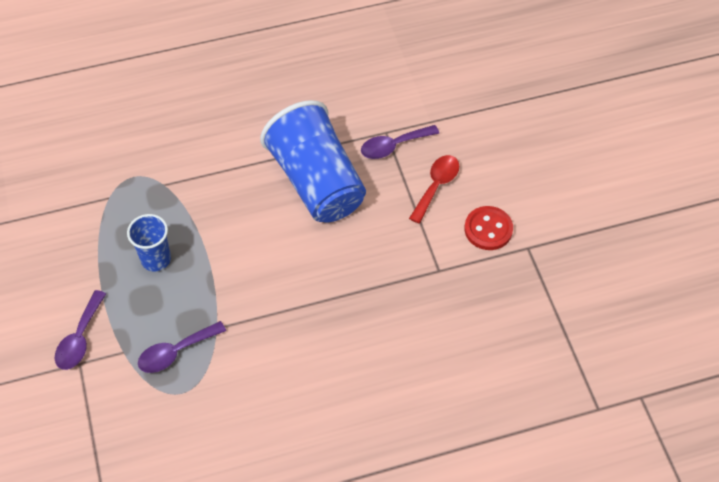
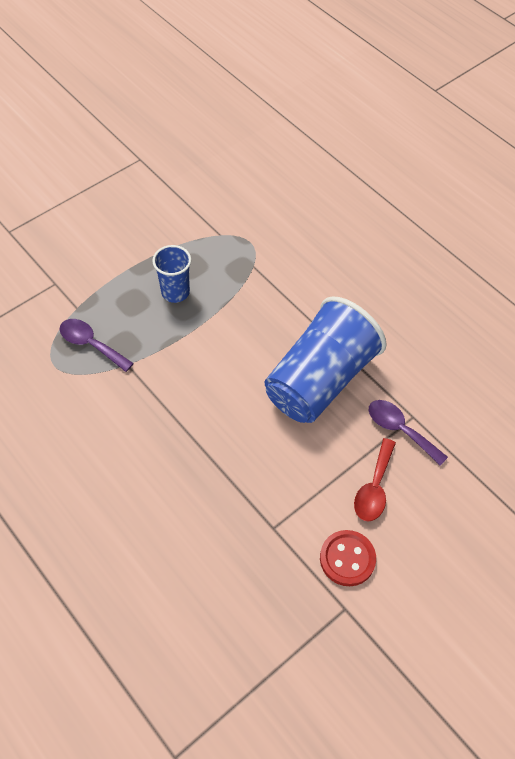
camera: 65 degrees right, 0 degrees up
purple spoon [55,290,106,370] -> none
red spoon [409,155,459,224] -> red spoon turned 105 degrees clockwise [354,438,396,521]

